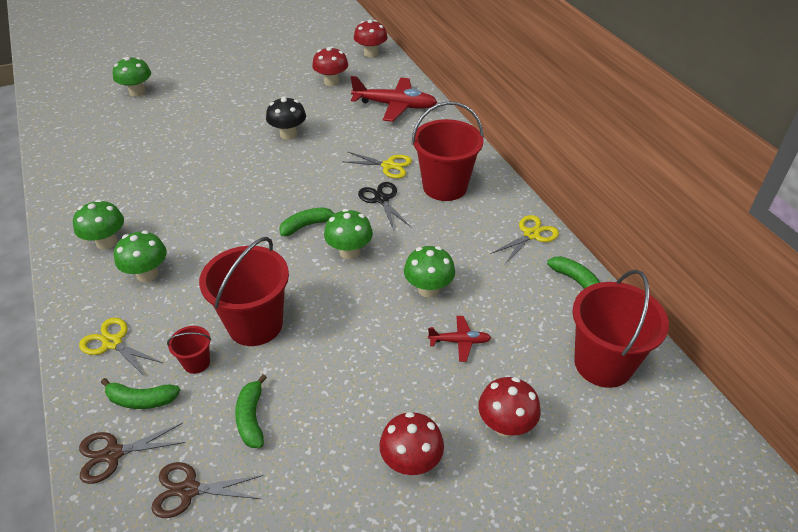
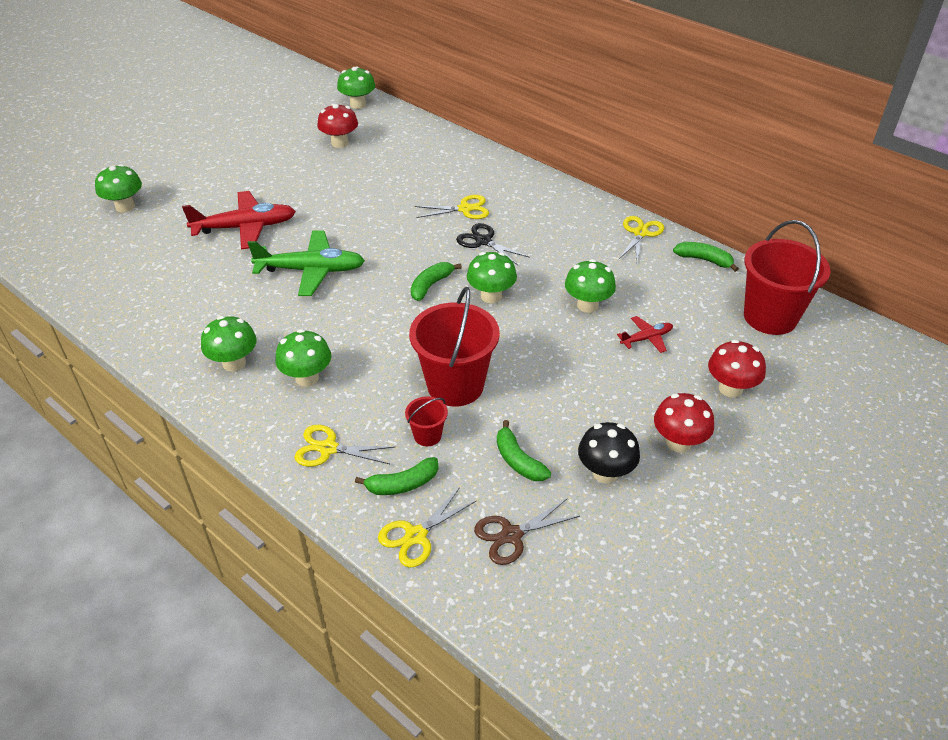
camera: 25 degrees left, 0 degrees up
brown scissors [79,423,185,484] -> yellow scissors [378,487,477,568]
black mushroom [266,96,306,140] -> black mushroom moved to [578,422,640,483]
red plane [351,76,437,122] -> red plane moved to [182,191,296,249]
red mushroom [354,20,388,57] -> green mushroom [337,66,376,109]
red bucket [412,101,484,201] -> none
none -> green plane [248,231,365,296]

